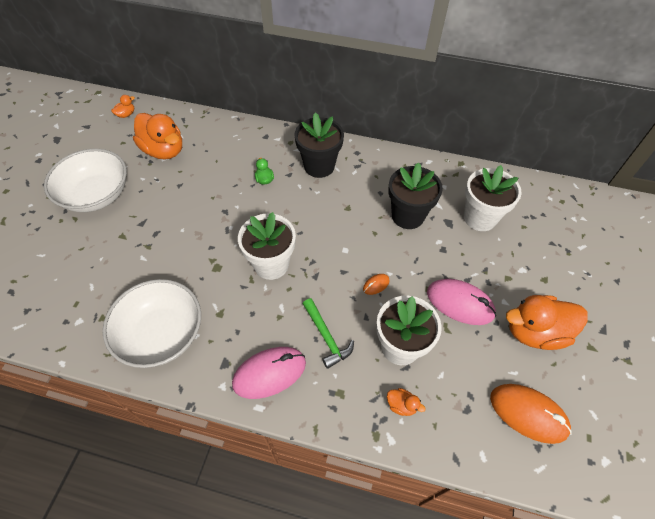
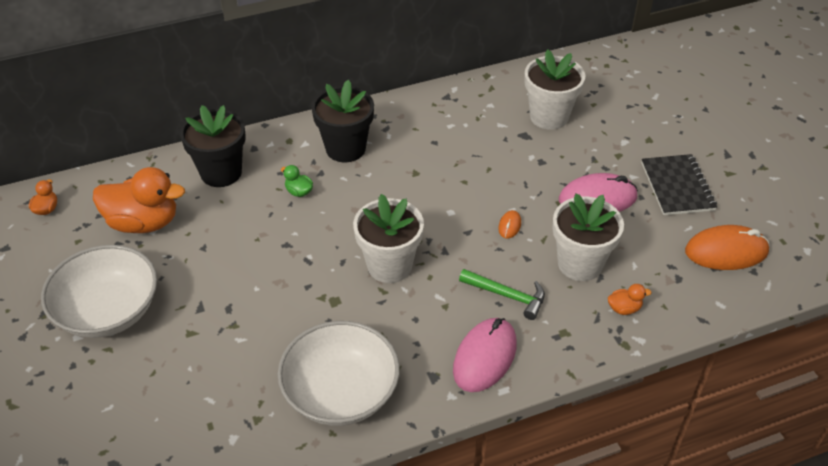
camera: 35 degrees left, 10 degrees down
black flower pot [388,162,443,229] -> black flower pot moved to [180,105,246,187]
orange duck [506,295,588,350] -> black notebook [641,154,717,215]

